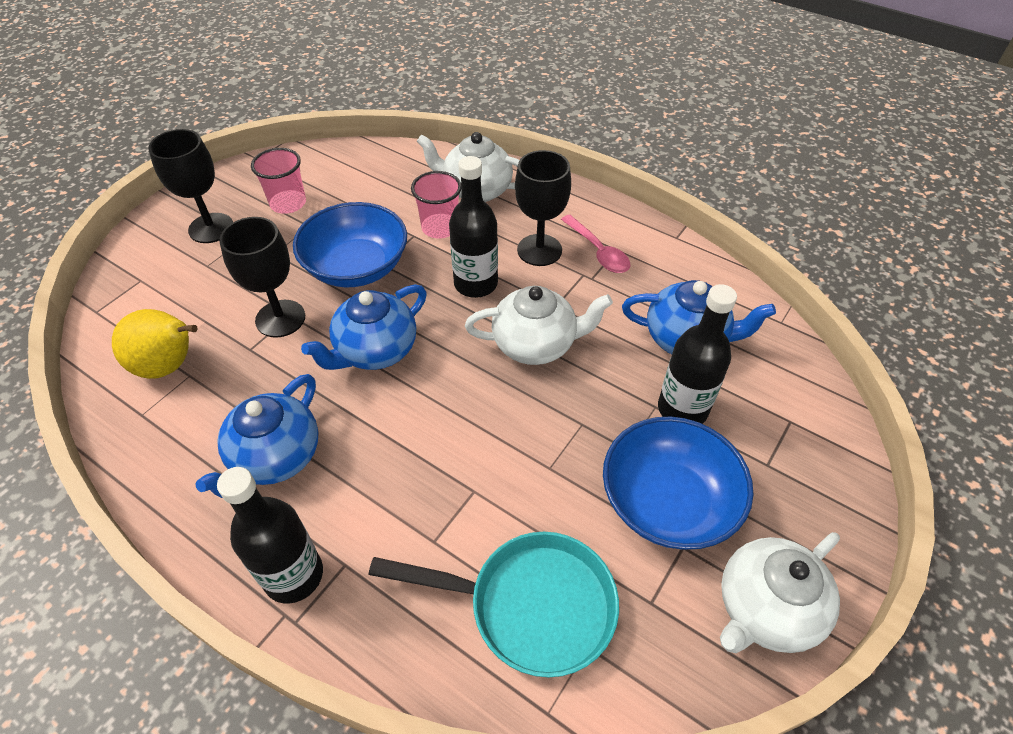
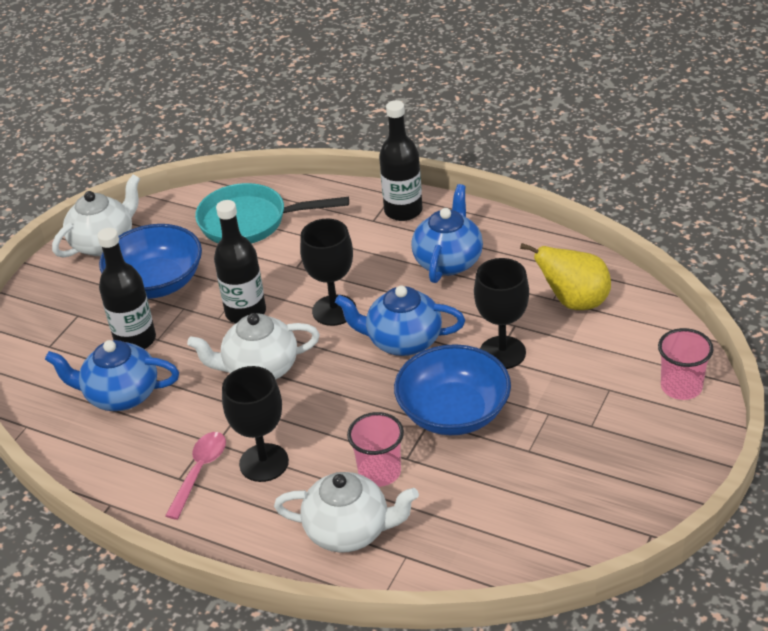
camera: 175 degrees right, 10 degrees down
black goblet [148,129,233,243] -> black goblet moved to [300,218,356,326]
pink cup [251,148,306,214] -> pink cup moved to [658,328,713,400]
blue teapot [301,284,427,370] -> blue teapot turned 120 degrees counterclockwise [335,286,465,356]
black bottle [449,156,498,298] -> black bottle moved to [214,200,266,323]
pink spoon [561,215,630,273] -> pink spoon turned 60 degrees clockwise [165,432,226,520]

